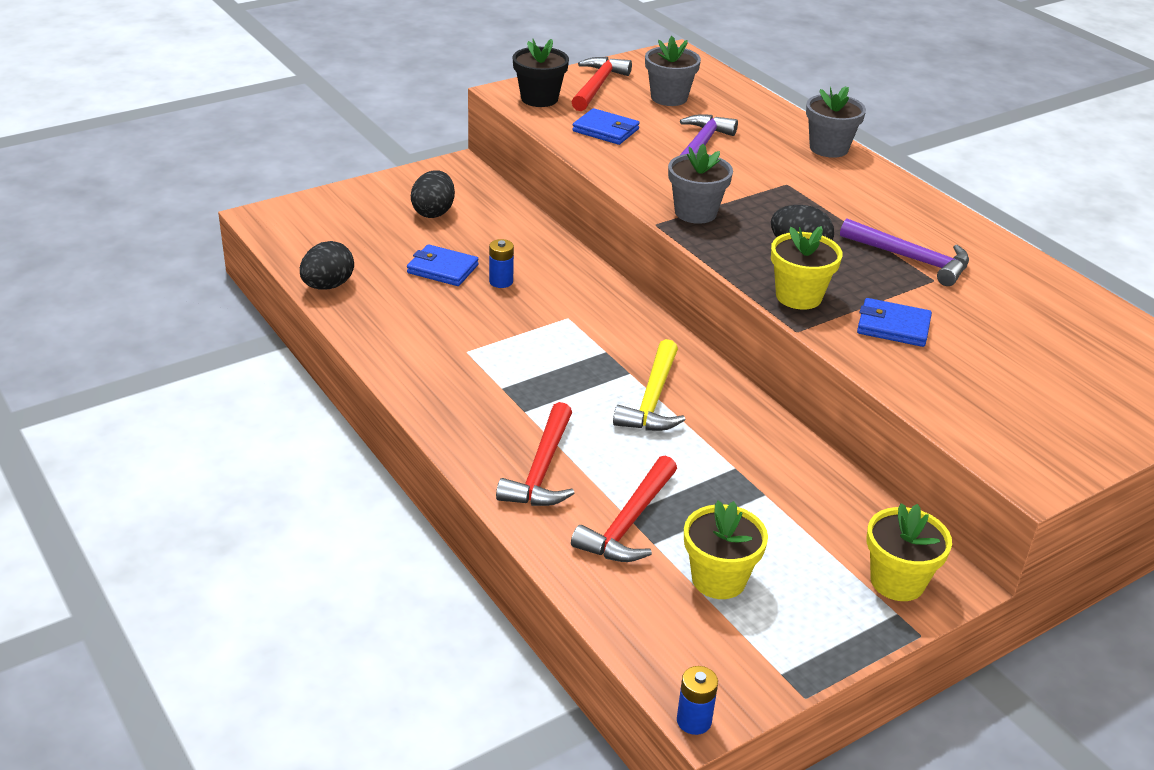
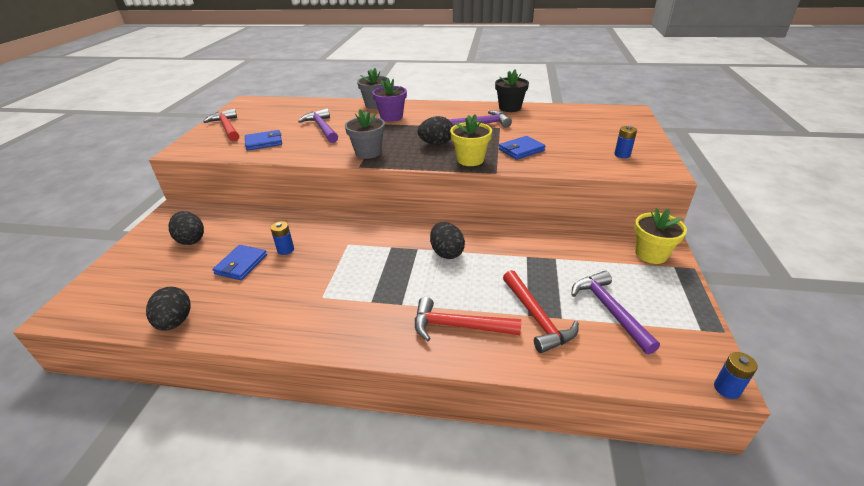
camera: 45 degrees left, 0 degrees up
blue wallet [407,244,479,286] -> blue wallet turned 45 degrees counterclockwise [212,245,267,280]
red hammer [496,402,575,506] -> red hammer turned 135 degrees clockwise [415,297,521,341]
black flower pot [513,39,569,107] -> black flower pot moved to [495,70,529,112]
yellow hammer [613,339,686,431] -> black egg [430,222,465,259]
grey flower pot [645,36,701,106] -> none
yellow flower pot [684,501,768,599] -> purple hammer [571,271,660,355]
none -> purple flower pot [372,78,407,122]
none -> blue battery [614,126,637,158]

